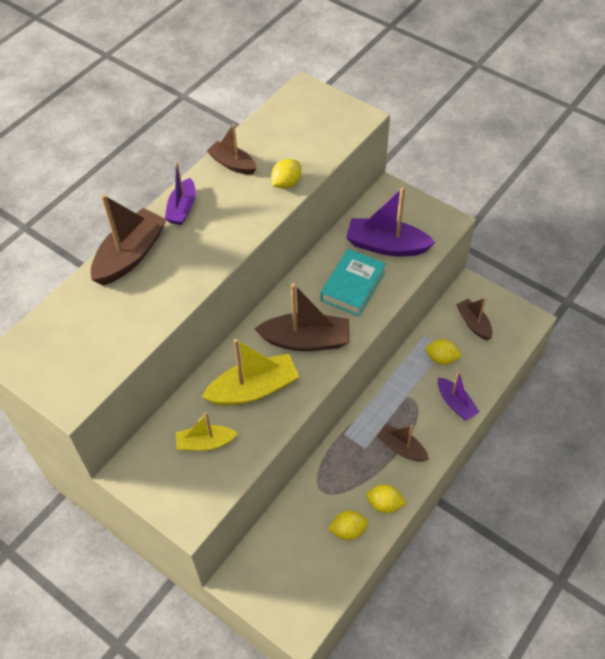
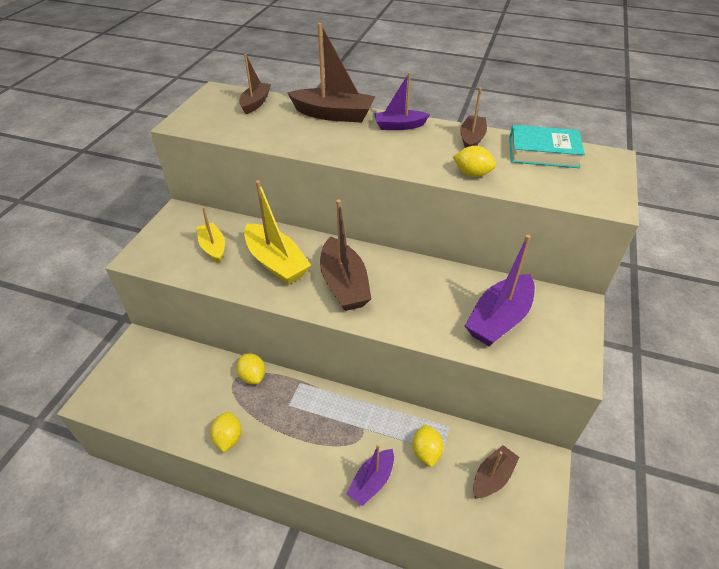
camera: 70 degrees right, 10 degrees down
turquoise book [321,249,386,316] -> turquoise book moved to [509,125,585,168]
yellow lemon [328,511,368,540] -> yellow lemon moved to [237,353,265,384]
purple boat [346,187,436,256] -> purple boat turned 135 degrees counterclockwise [465,235,535,346]
brown boat [377,424,429,462] -> brown boat moved to [239,54,271,114]

